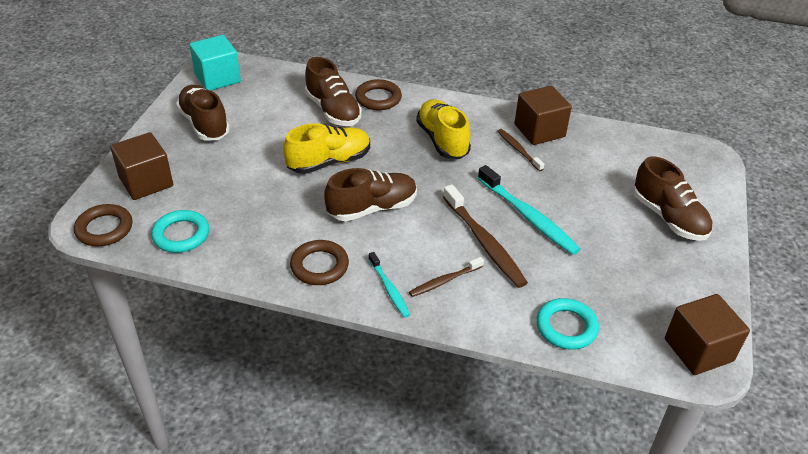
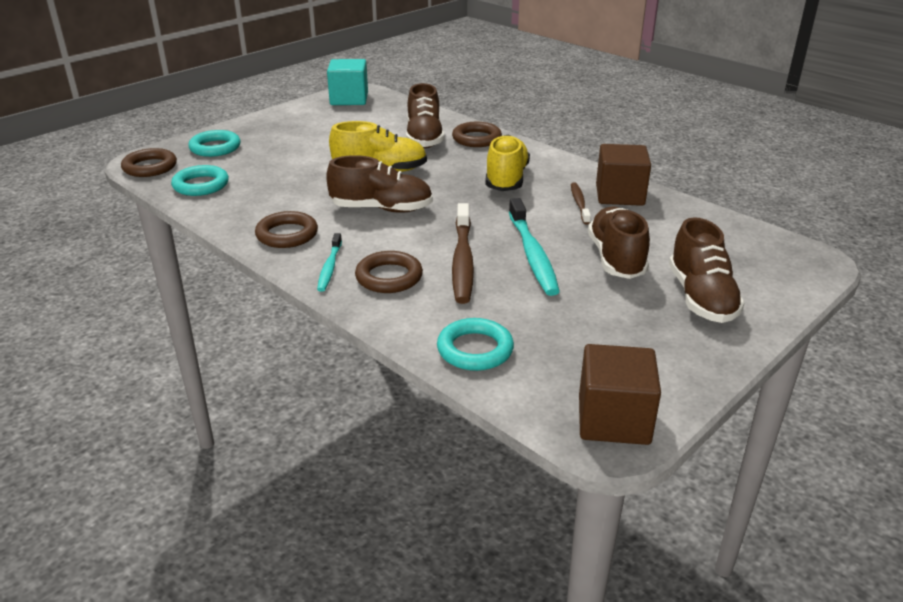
camera: 30 degrees right, 10 degrees down
brown cube [110,132,173,200] -> turquoise ring [188,130,241,157]
brown shoe [176,85,230,141] -> brown shoe moved to [588,207,650,279]
brown toothbrush [409,257,484,297] -> brown ring [355,251,423,293]

